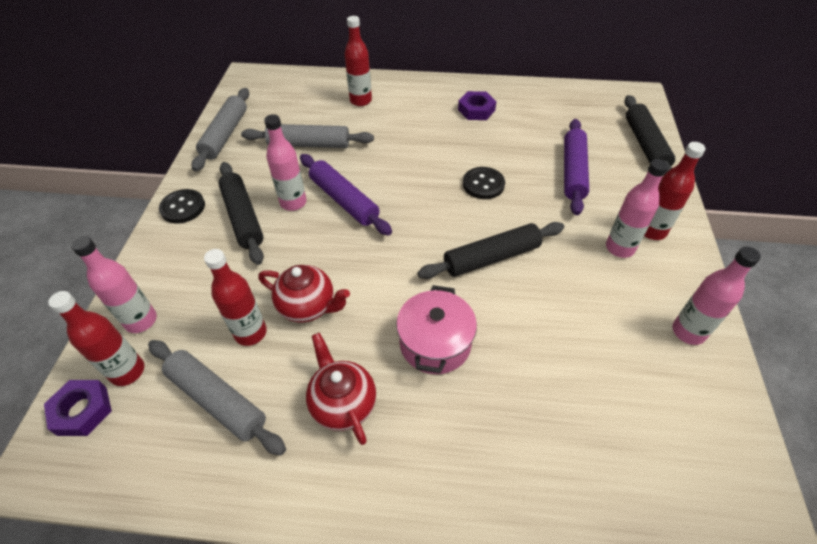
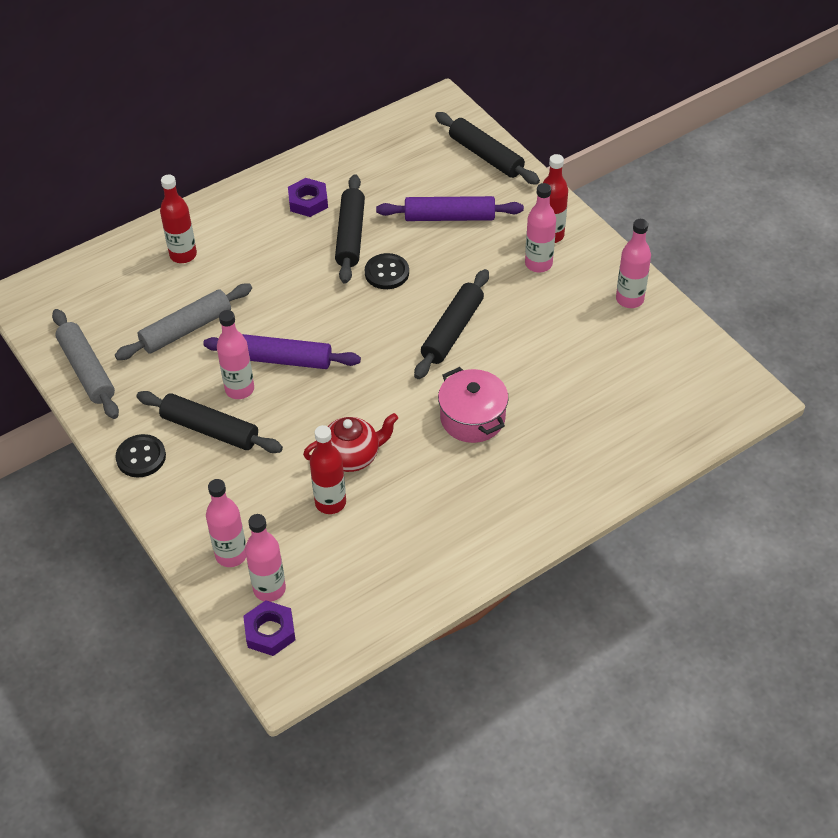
camera: 40 degrees left, 0 degrees up
red bottle [48,291,144,386] -> pink bottle [245,514,286,602]
grey rolling pin [148,340,286,456] -> none
red teapot [306,333,376,445] -> none
purple rolling pin [564,119,589,215] -> purple rolling pin turned 60 degrees counterclockwise [376,196,524,221]
none -> black rolling pin [335,174,365,284]

